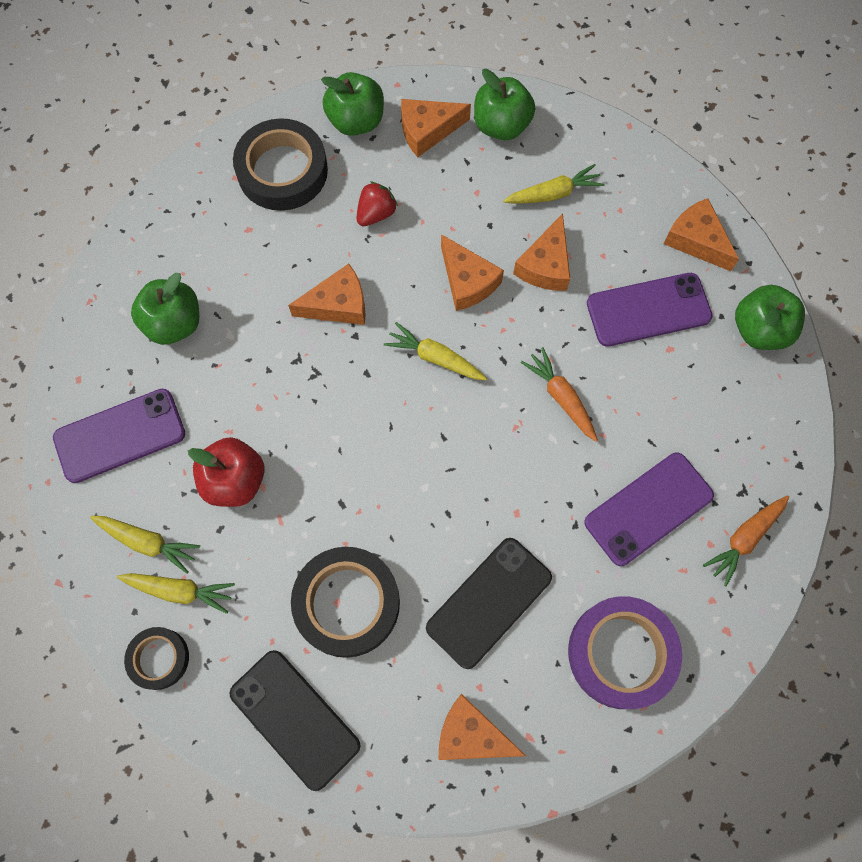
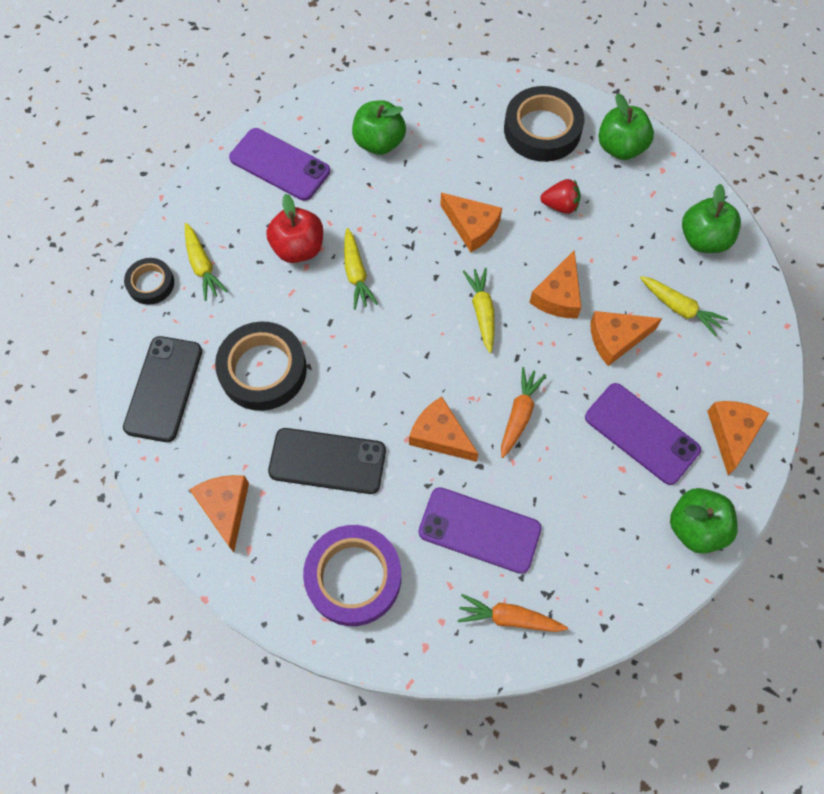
camera: 55 degrees right, 5 degrees down
yellow carrot [90,516,200,574] -> yellow carrot moved to [344,228,378,310]
orange cheese [401,99,471,157] -> orange cheese moved to [409,397,478,462]

